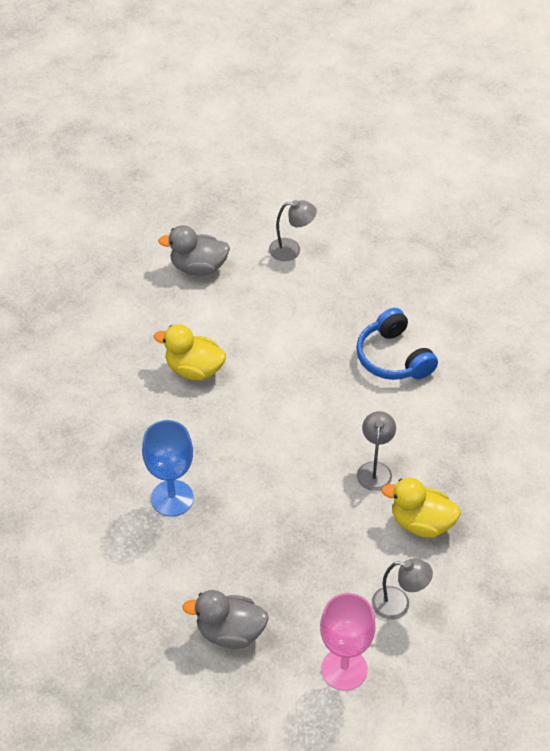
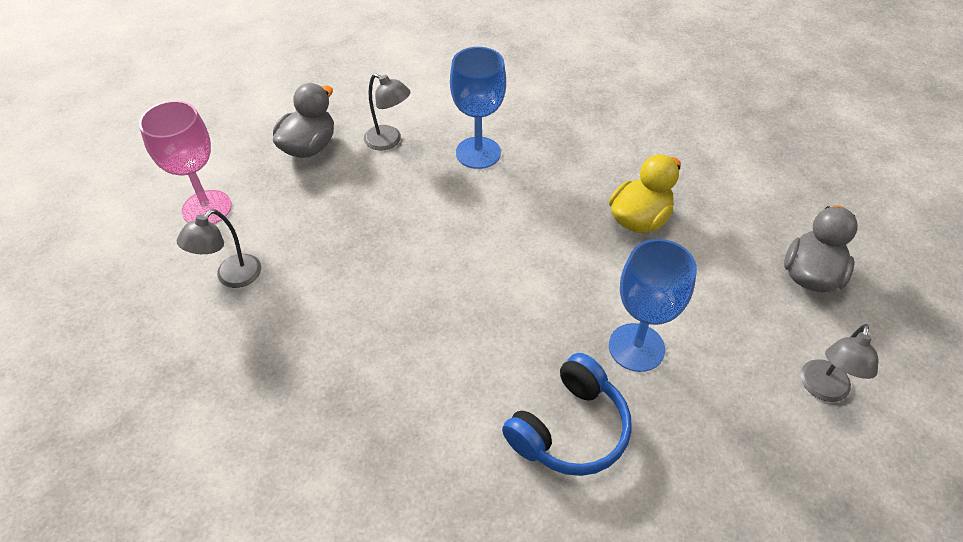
camera: 115 degrees right, 0 degrees up
blue headphones [356,308,438,380] -> blue headphones turned 135 degrees clockwise [502,353,632,476]
grey lamp [357,411,396,491] -> grey lamp moved to [364,73,411,151]
yellow duck [382,478,461,538] -> none
none -> blue goblet [609,239,697,372]

